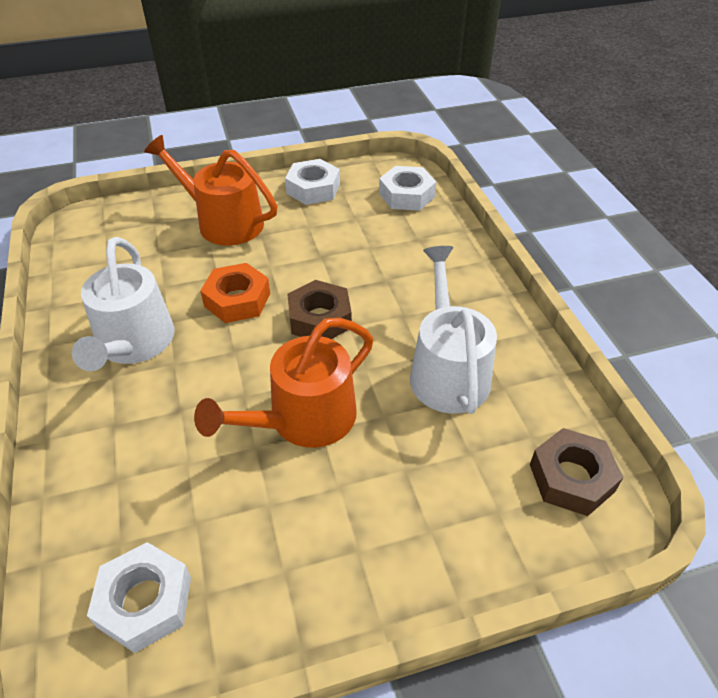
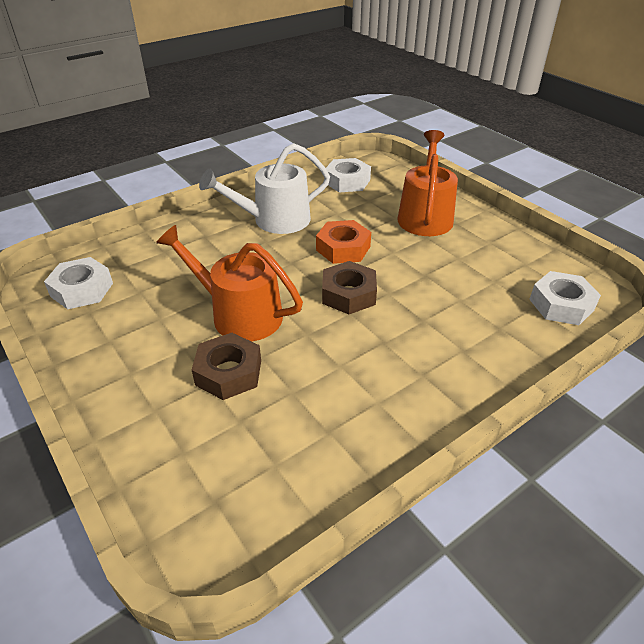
camera: 70 degrees right, 5 degrees down
white nut [285,159,340,205] -> white nut moved to [326,158,371,192]
white watering can [410,246,497,414] -> none
brown nut [530,428,624,516] -> brown nut moved to [192,333,261,400]

